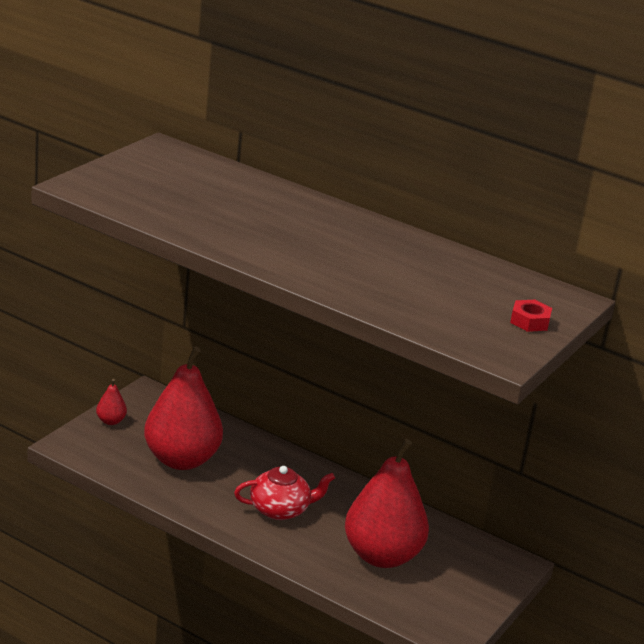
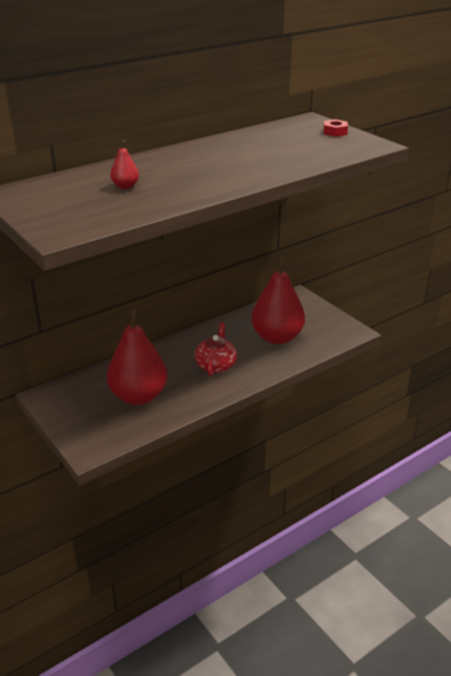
camera: 65 degrees left, 5 degrees up
red pear [96,379,127,425] -> red pear moved to [110,140,139,189]

